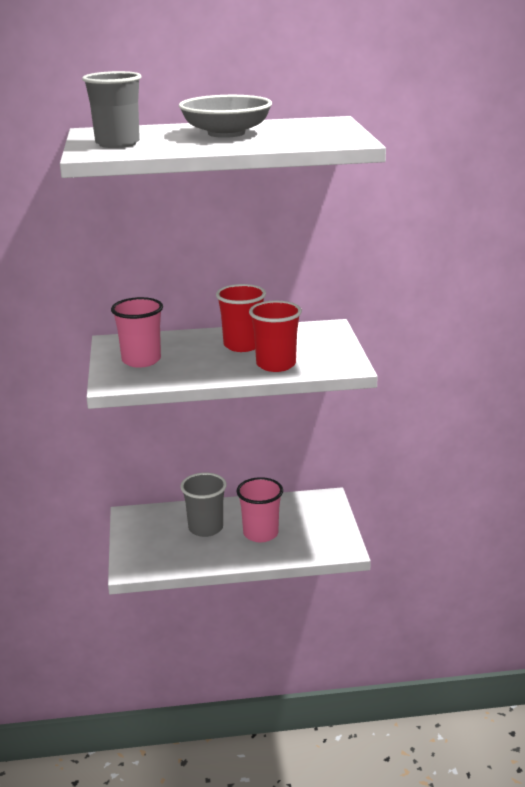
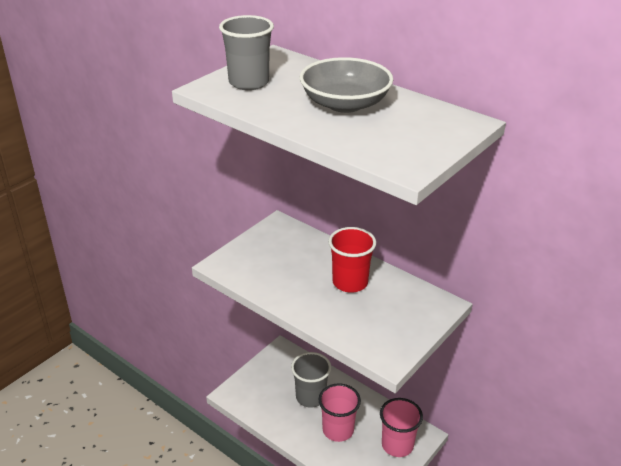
camera: 45 degrees right, 10 degrees up
pink cup [111,297,163,368] -> pink cup moved to [380,398,423,457]
red cup [249,301,302,372] -> none

